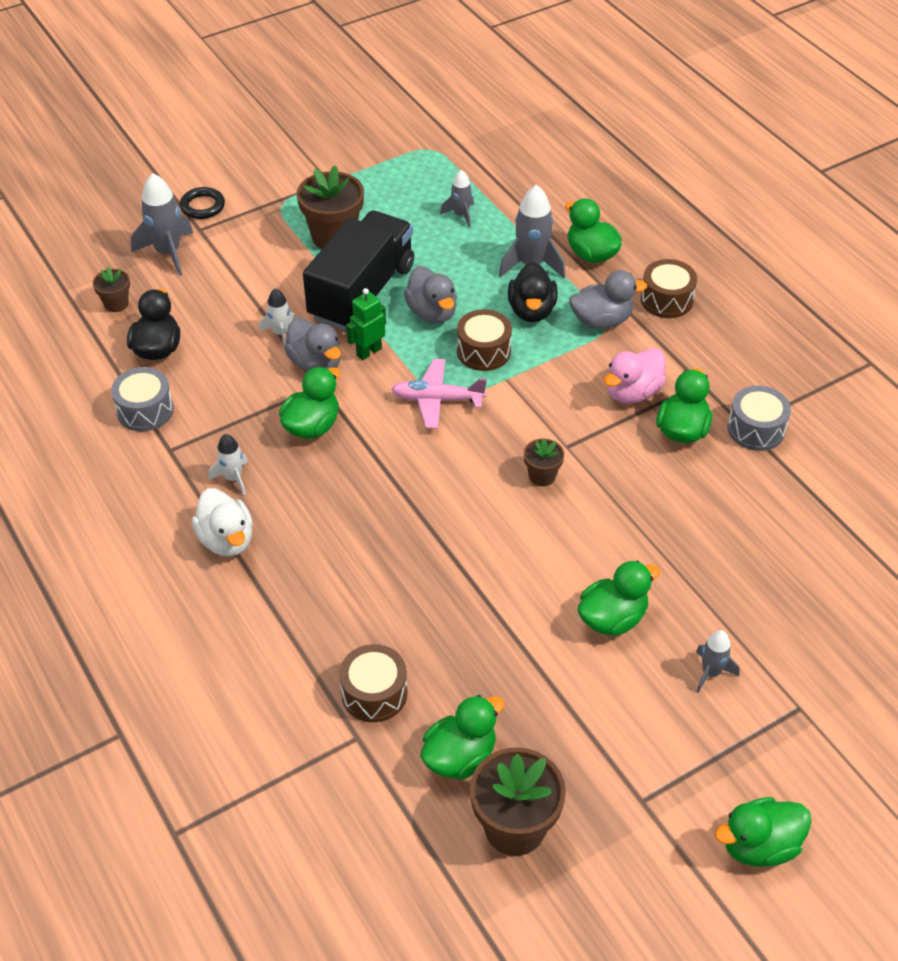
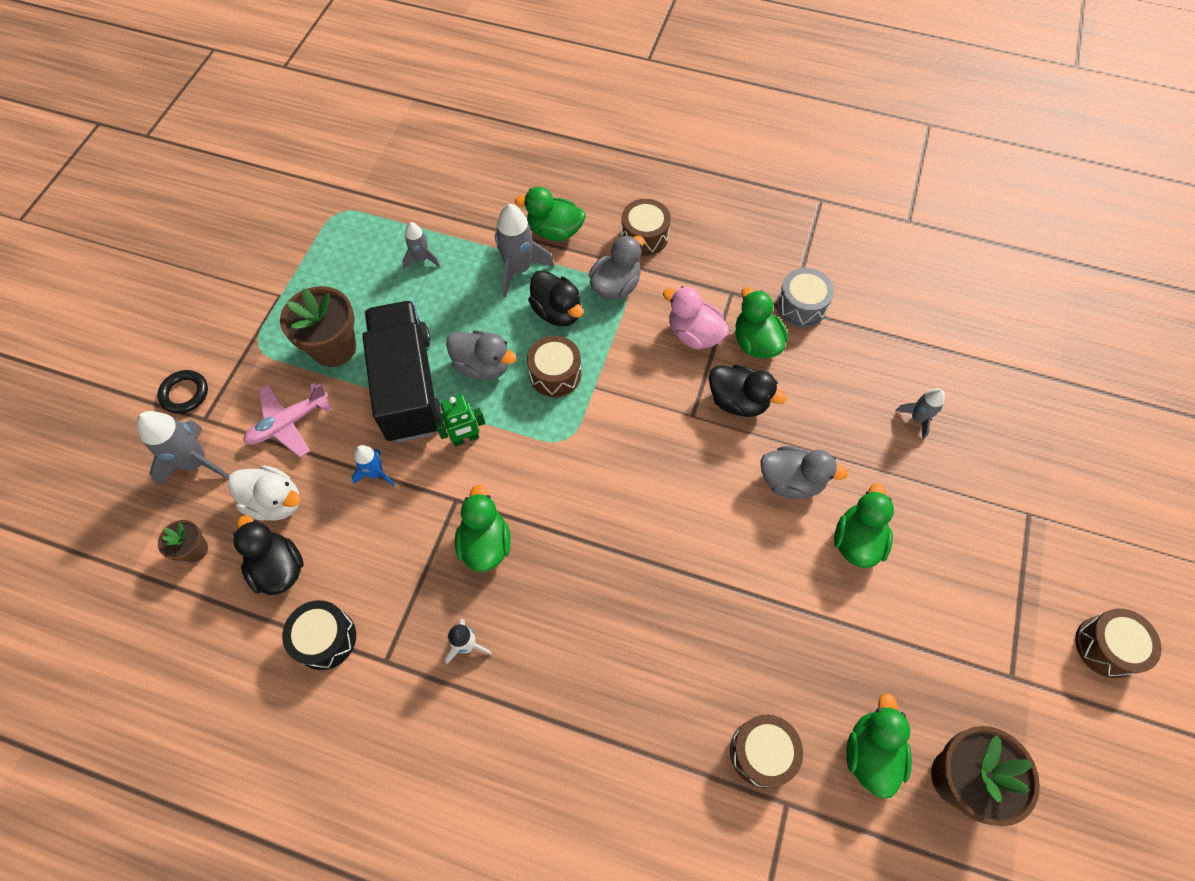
camera: 40 degrees left, 15 degrees up
grey drum [111,367,174,431] -> black drum [282,600,356,670]
white duck [191,488,253,557] -> white duck moved to [228,465,301,521]
white rocket [259,288,297,346] -> blue rocket [351,445,395,486]
grey duck [284,318,341,372] -> grey duck moved to [760,446,848,499]
green robot [346,288,386,360] -> green robot turned 120 degrees counterclockwise [435,395,485,447]
pink plane [391,359,487,429] -> pink plane moved to [243,383,332,457]
brown flower pot [524,438,564,486] -> none
pink duck [604,348,666,404] -> pink duck turned 120 degrees clockwise [663,286,729,349]
grey rocket [696,630,739,693] -> grey rocket moved to [895,388,945,440]
green duck [715,797,811,866] -> brown drum [1075,608,1162,678]
none -> black duck [709,365,786,417]

